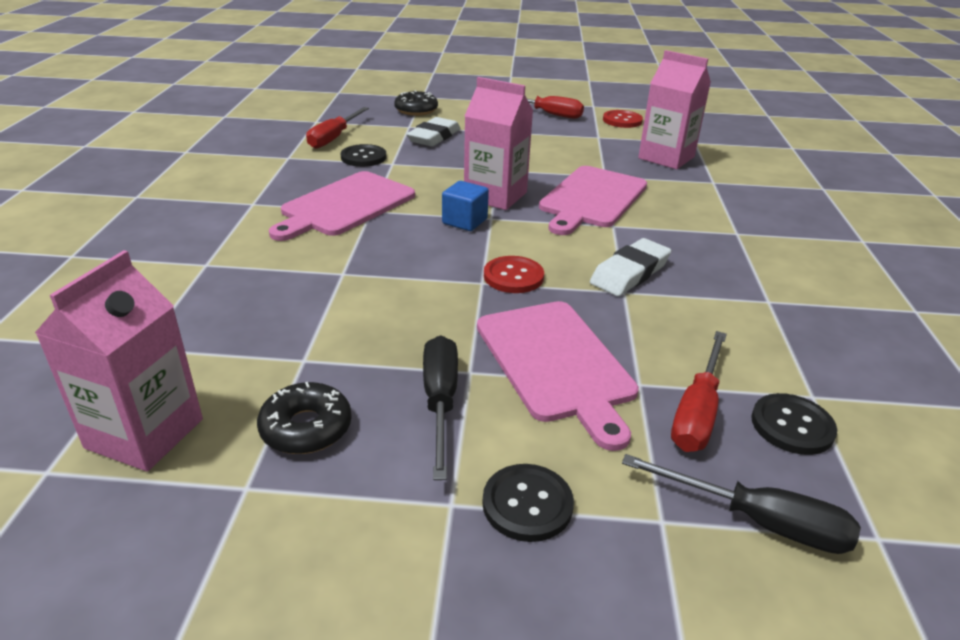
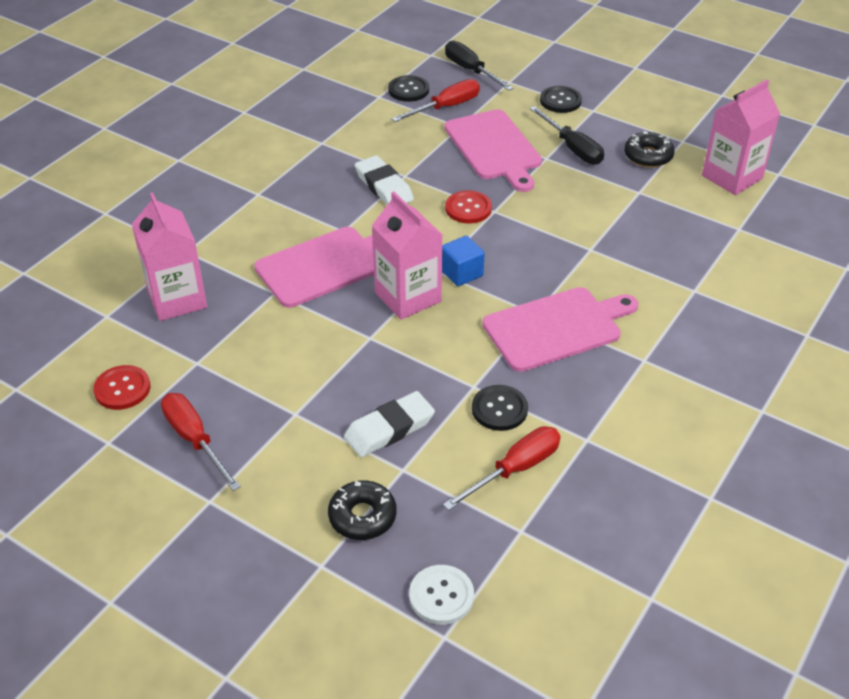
camera: 150 degrees left, 10 degrees up
black screwdriver [423,335,458,480] -> black screwdriver turned 60 degrees counterclockwise [530,106,604,165]
pink cutting board [477,301,639,451] -> pink cutting board turned 150 degrees clockwise [444,109,542,192]
white eraser [590,238,671,296] -> white eraser turned 75 degrees clockwise [355,155,414,205]
none -> white button [409,565,474,625]

